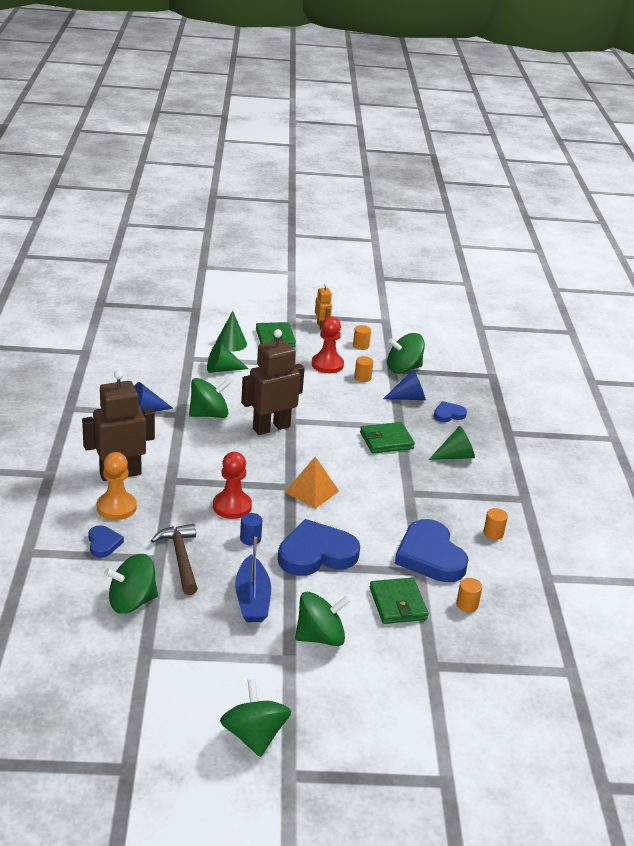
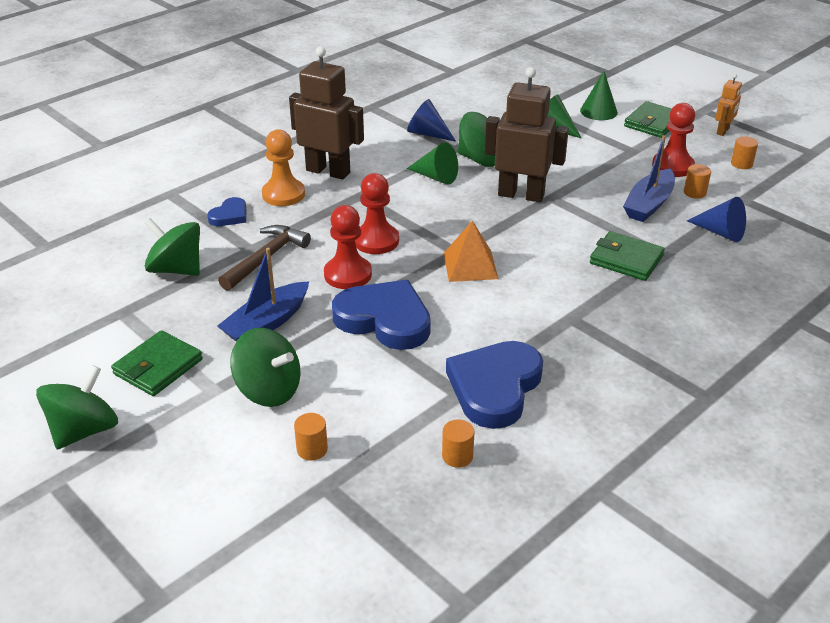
camera: 50 degrees right, 5 degrees up
blue cylinder [240,513,262,545] -> red pawn [324,205,372,289]
green wallet [370,578,429,624] -> green wallet moved to [111,330,203,396]
green spinning top [387,333,425,374] -> none
green cone [429,426,475,460] -> green cone moved to [407,142,458,185]
blue heart [434,401,467,422] -> none
orange cylinder [483,508,508,540] -> orange cylinder moved to [294,413,328,461]
none -> blue boat [623,135,675,222]

